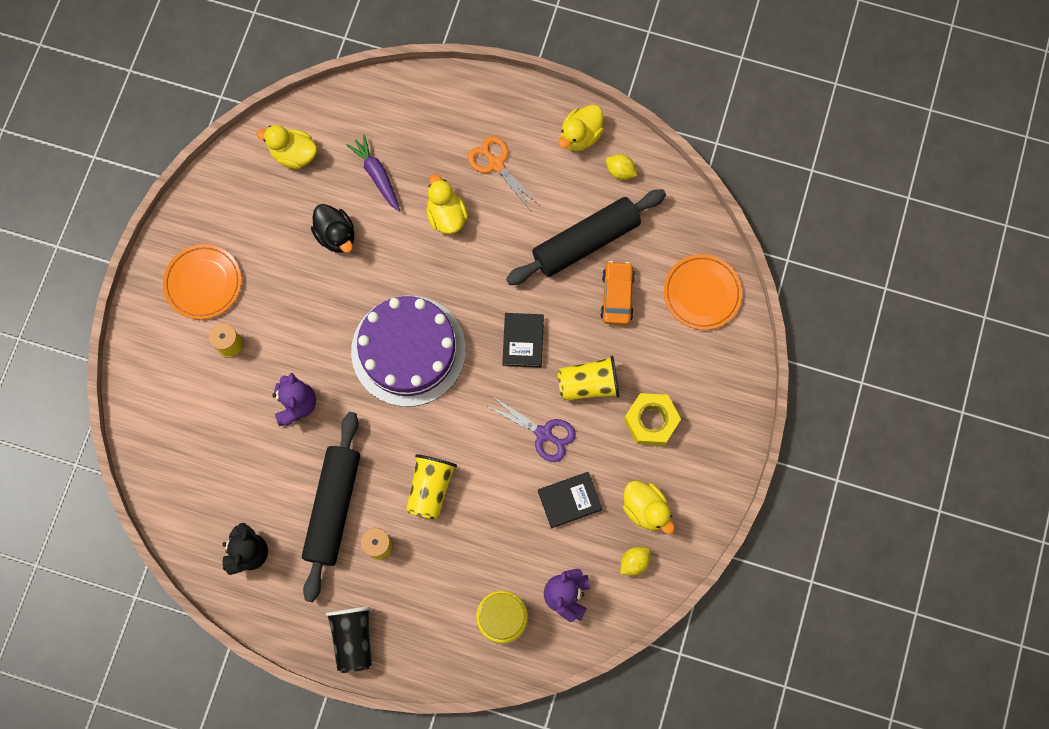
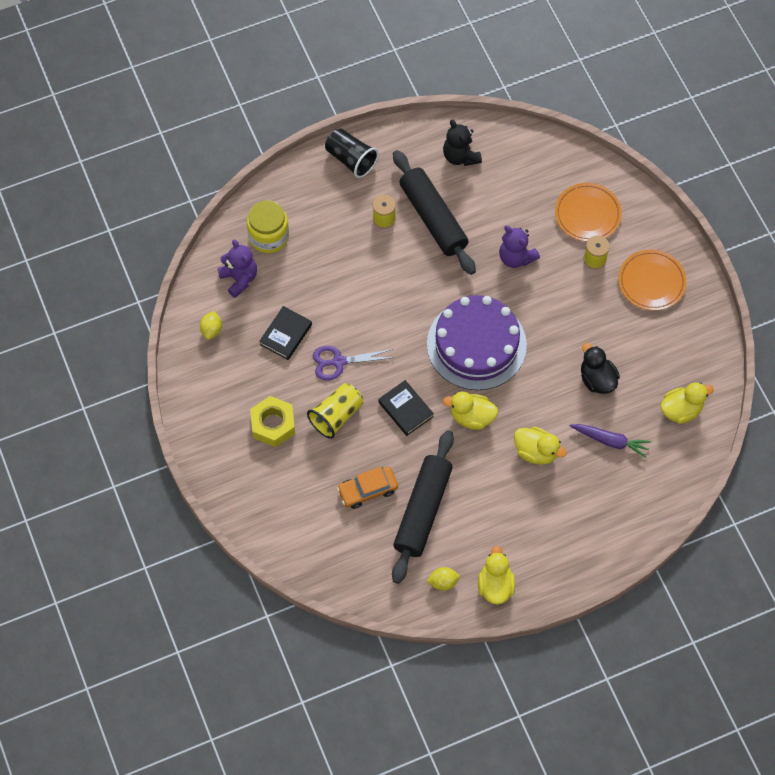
camera: 140 degrees right, 10 degrees down
black duck [311,204,354,253] -> black duck turned 45 degrees clockwise [581,343,620,394]
yellow cup [406,454,457,520] -> none
orange scissors [468,136,539,211] -> none
orange car [600,261,635,325] -> orange car turned 105 degrees clockwise [337,467,398,509]
yellow duck [623,481,675,534] -> yellow duck moved to [443,392,498,430]
orange plate [664,254,742,330] -> orange plate moved to [555,183,622,242]

